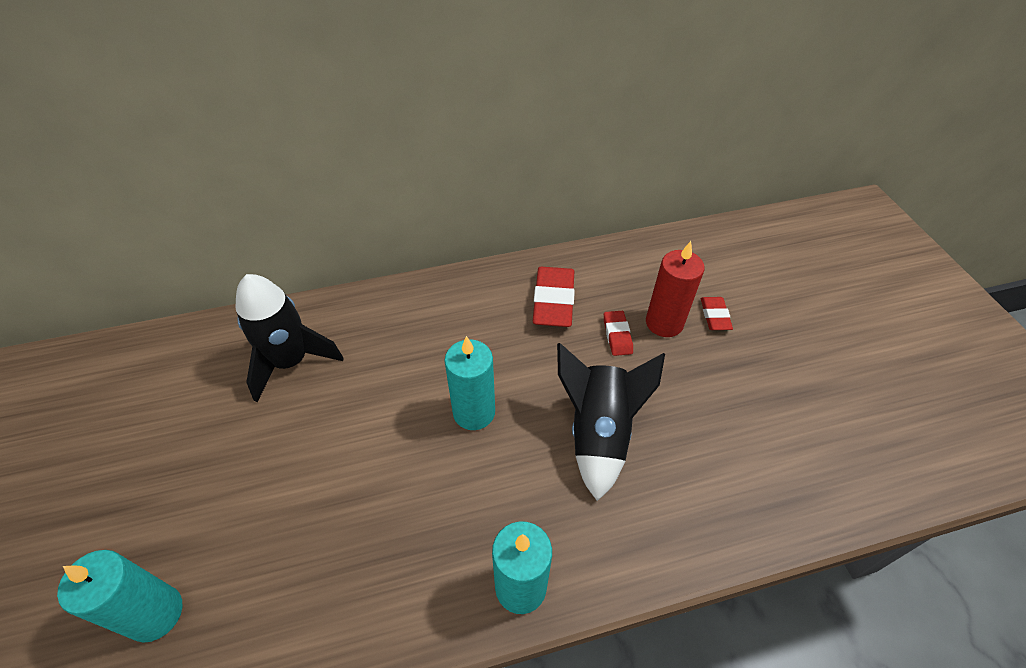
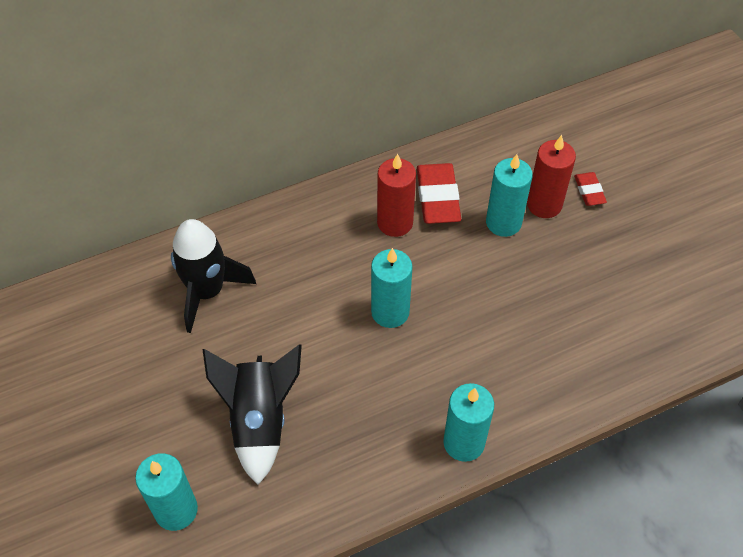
camera: 10 degrees left, 5 degrees up
black rocket [557,343,665,501] -> black rocket moved to [202,345,302,485]
red eraser [604,311,633,356] -> turquoise candle [486,154,533,237]
none -> red candle [377,154,416,237]

